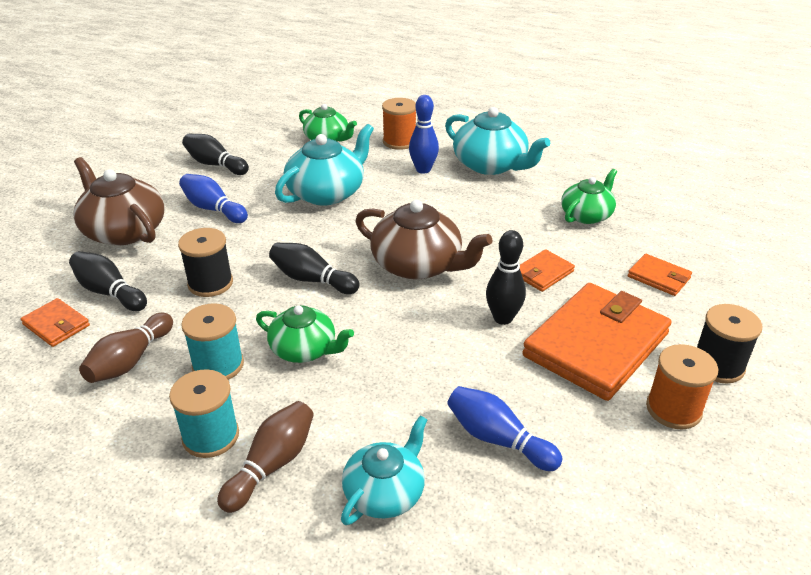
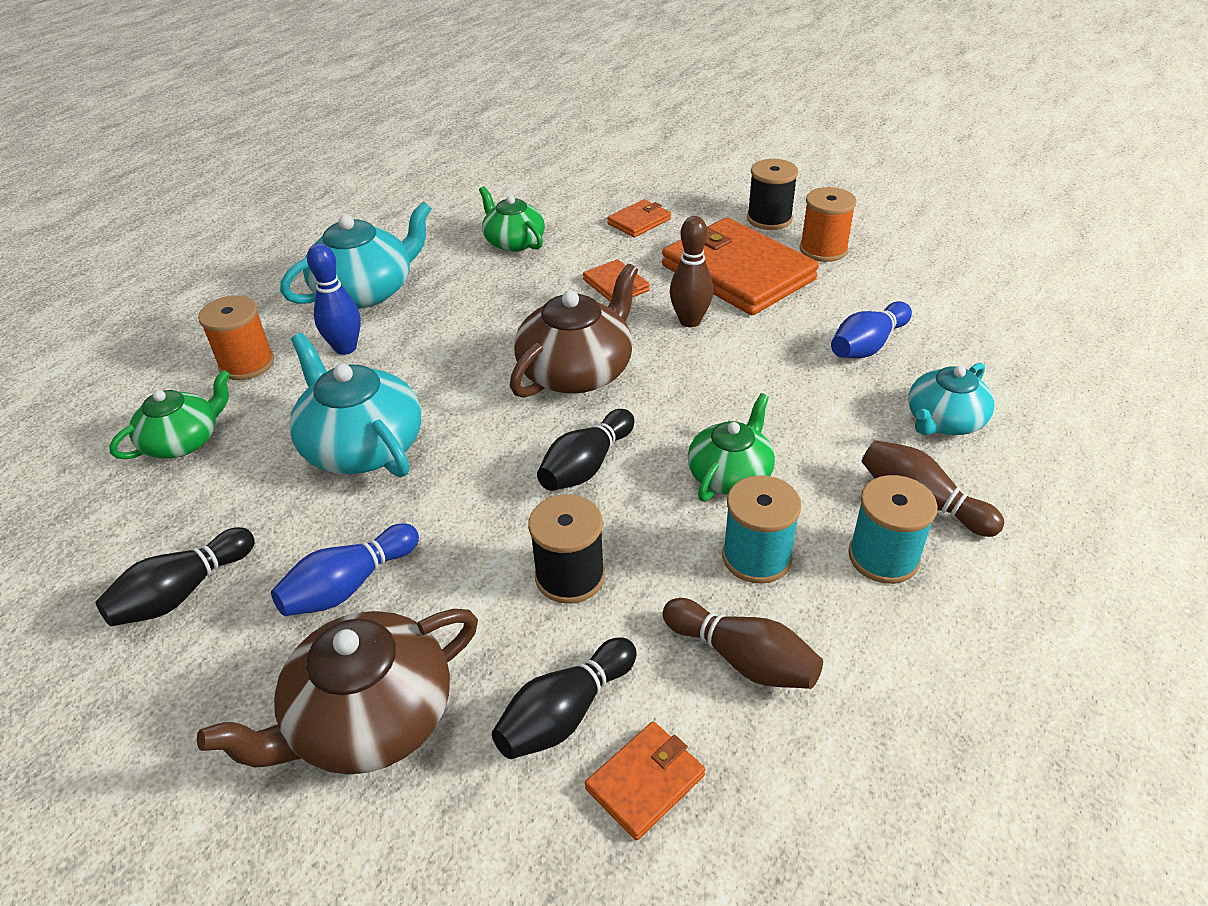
camera: 80 degrees left, 5 degrees up
turquoise teapot [341,416,427,525] -> turquoise teapot turned 90 degrees counterclockwise [908,363,995,435]
black bowling pin [486,230,526,325] -> brown bowling pin [670,216,713,327]

